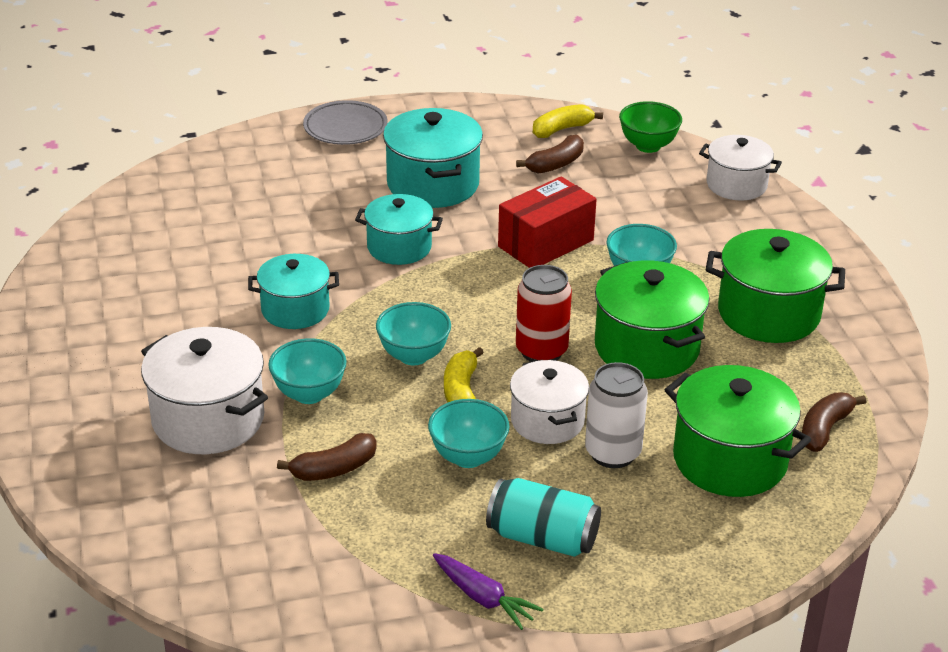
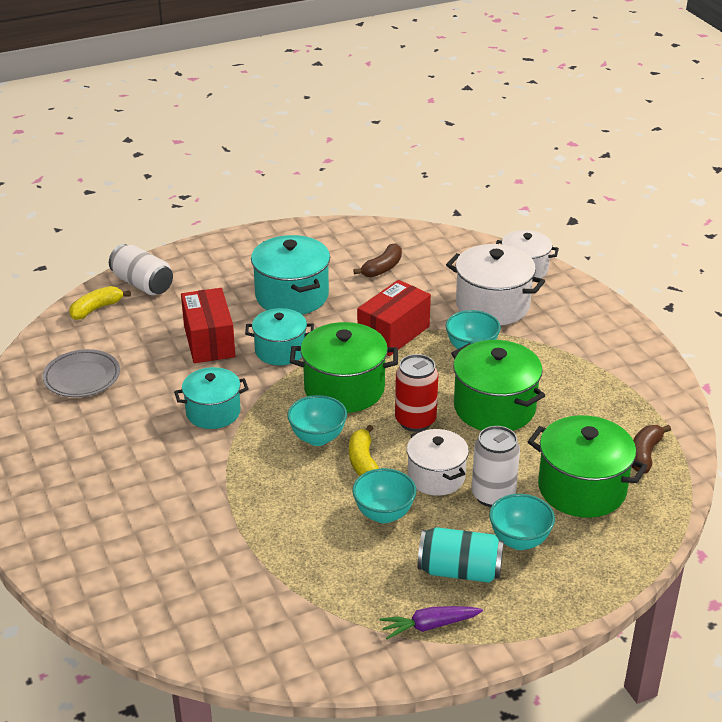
camera: 10 degrees left, 0 degrees up
white pot [141,327,268,454] -> white pot moved to [446,244,545,325]
turquoise bowl [268,338,347,404] -> turquoise bowl moved to [489,494,555,550]
brown banana [277,433,377,481] -> none
grey plate [303,100,388,145] -> grey plate moved to [43,349,120,397]
purple carrot [433,553,544,630] -> purple carrot turned 135 degrees clockwise [379,606,483,639]
yellow banana [533,104,603,138] -> yellow banana moved to [69,286,131,320]
green bowl [619,101,682,153] -> none
green pot [706,229,845,343] -> green pot moved to [290,322,398,413]
none -> white can [109,244,173,295]
none -> red box [181,288,235,363]

